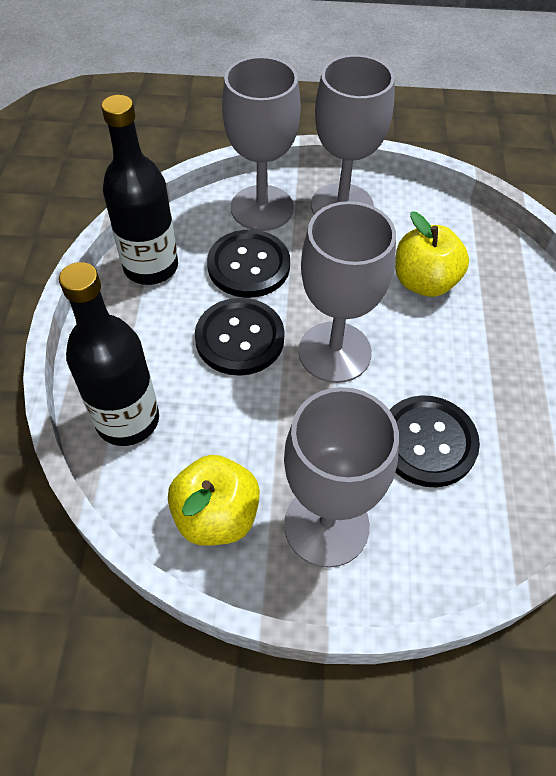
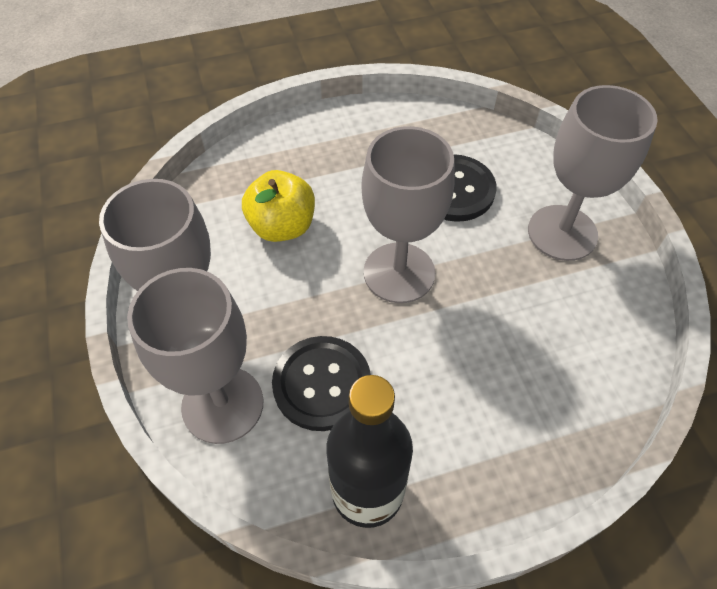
camera: 110 degrees left, 0 degrees up
black bottle [59,262,159,446] -> none
yellow apple [168,455,260,546] -> none
black button [195,298,285,376] -> none

